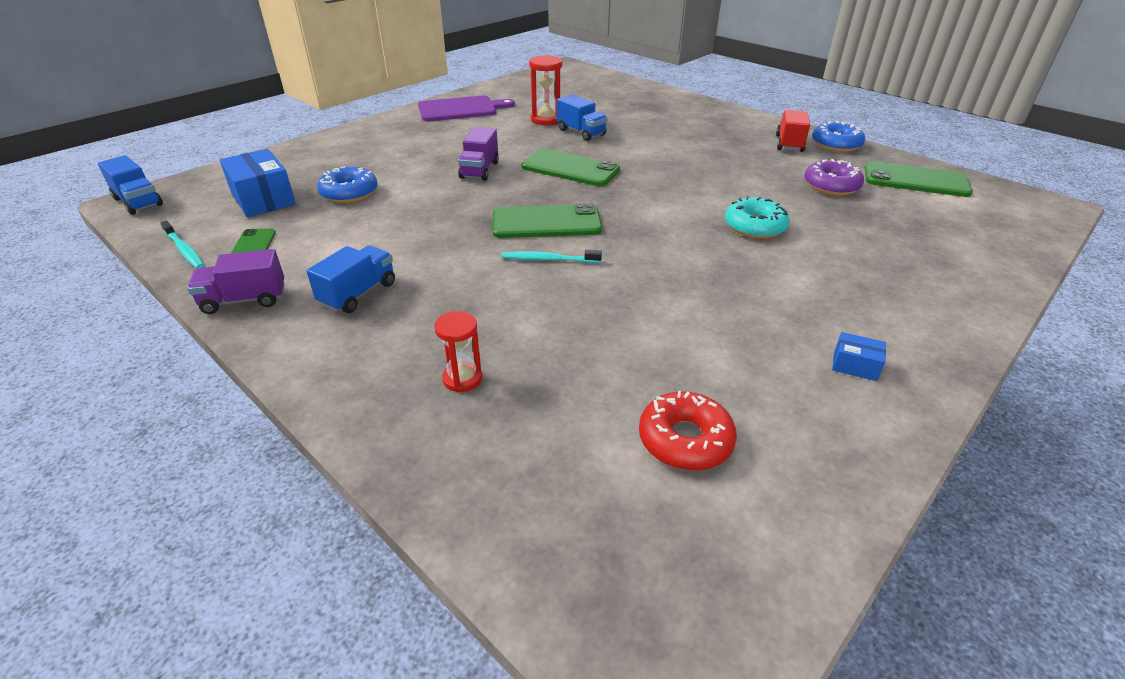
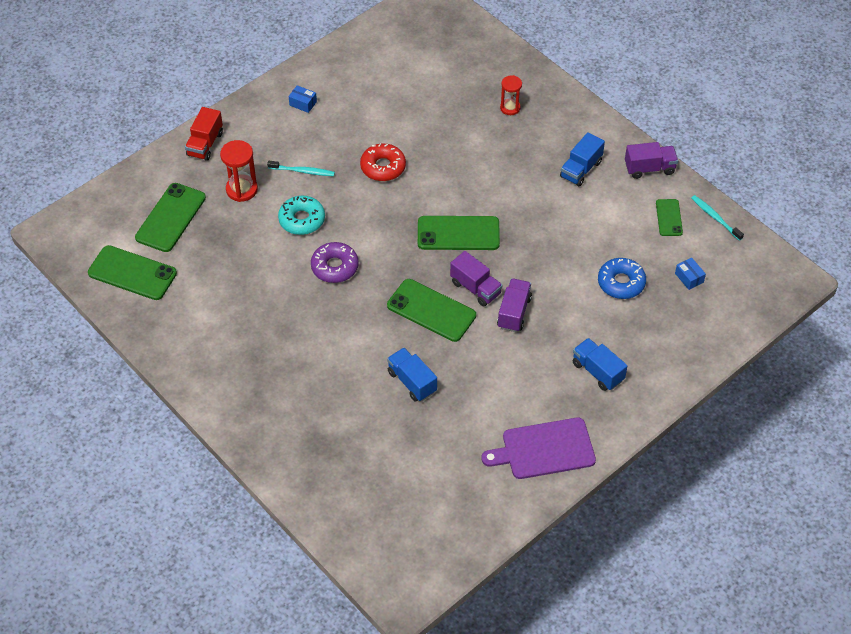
camera: 175 degrees left, 15 degrees up
blue truck [98,155,163,215] -> blue truck moved to [573,338,627,391]
blue box [220,149,296,217] -> blue box [675,258,706,290], size x0.48
turquoise toothbrush [502,250,602,263] -> turquoise toothbrush moved to [267,161,335,176]
red hourglass [529,55,563,125] -> red hourglass moved to [220,140,258,202]
red donut [639,391,737,471] -> red donut moved to [360,143,406,181]
red truck [776,110,810,152] -> red truck moved to [185,107,223,161]
purple donut [804,159,864,195] -> purple donut moved to [311,242,359,283]
blue donut [812,121,865,152] -> none
none -> green phone [135,183,206,252]
none -> purple truck [450,251,502,306]

